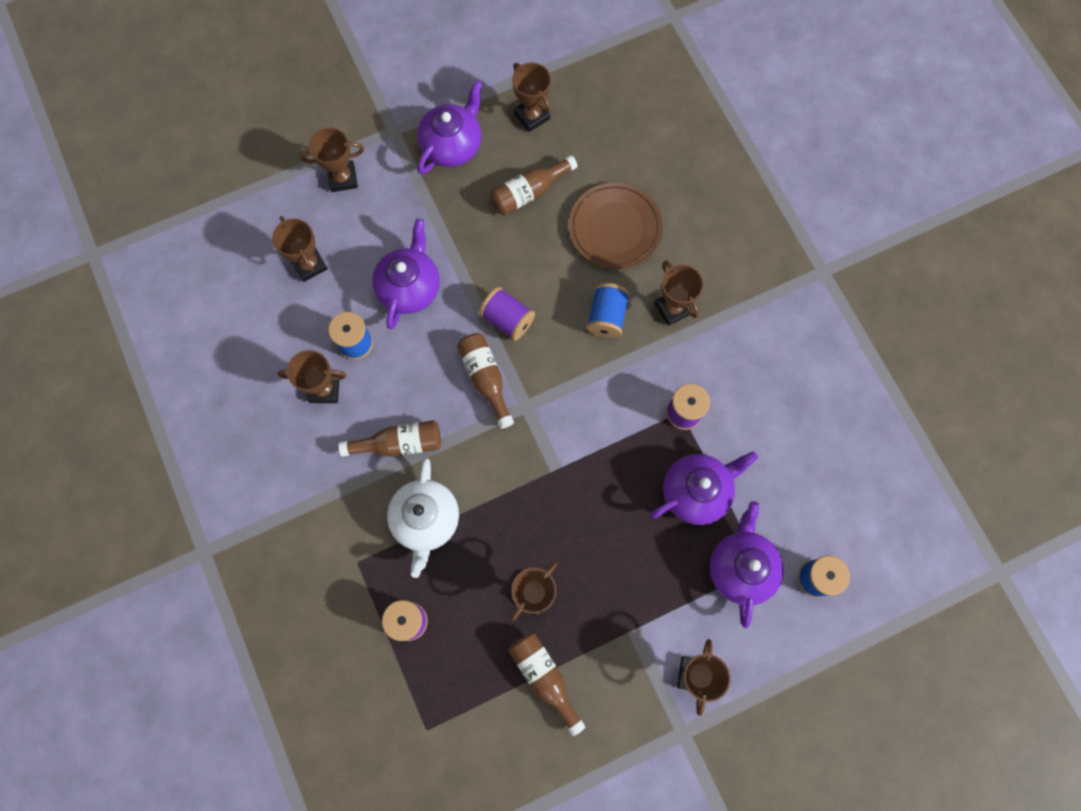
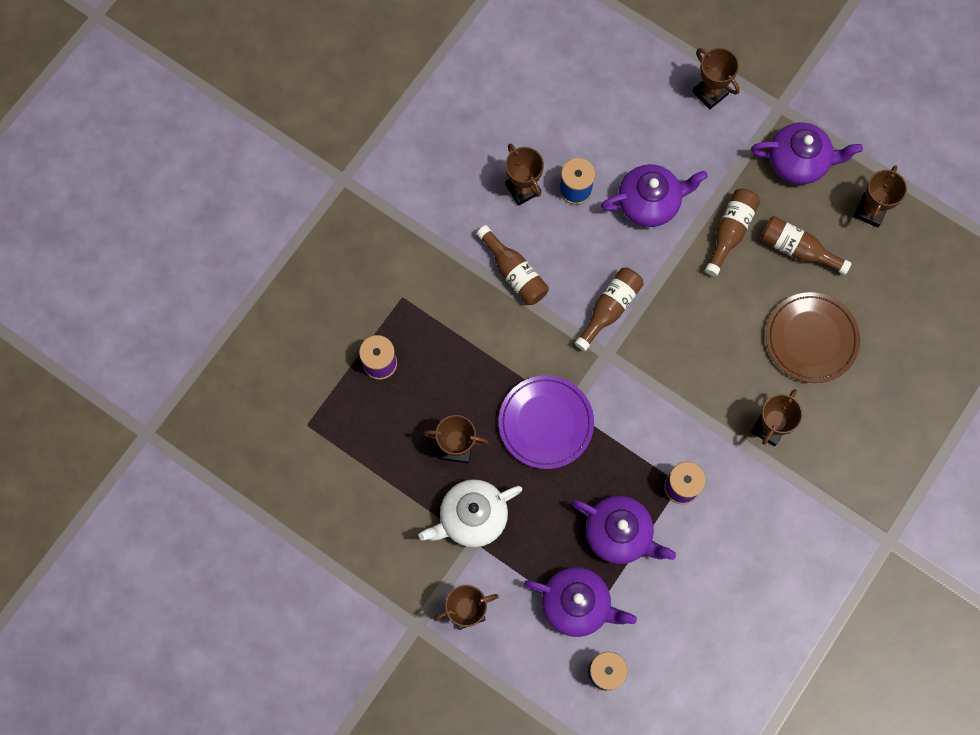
camera: 60 degrees right, 0 degrees up
brown trophy [272,216,328,282] -> none
white teapot [387,458,459,578] -> white teapot moved to [419,479,522,547]
purple spool [479,287,535,341] -> none
brown bottle [508,632,585,736] -> brown bottle moved to [705,188,760,276]
blue spool [587,283,630,338] -> none
purple teapot [710,501,784,628] -> purple teapot turned 45 degrees clockwise [524,567,637,637]
none -> purple plate [499,375,594,469]

